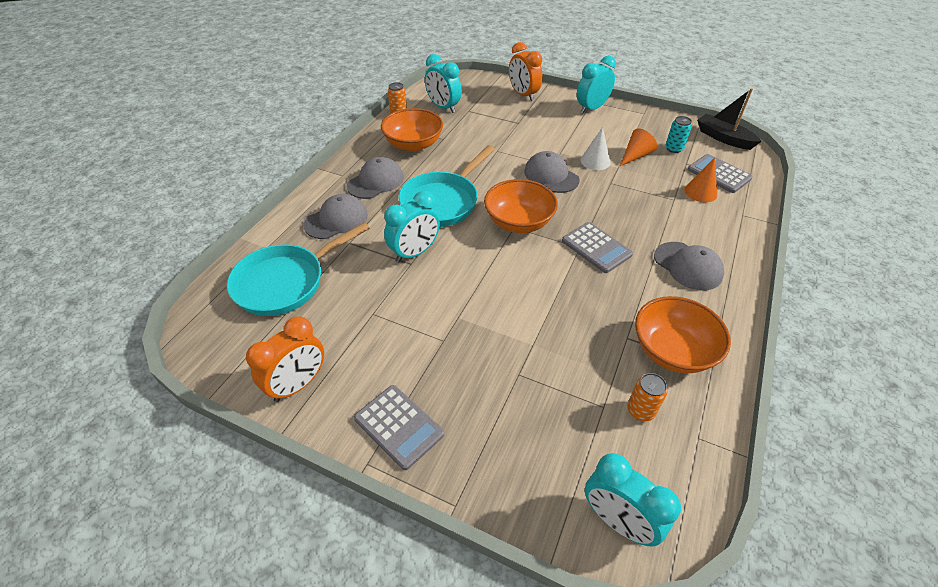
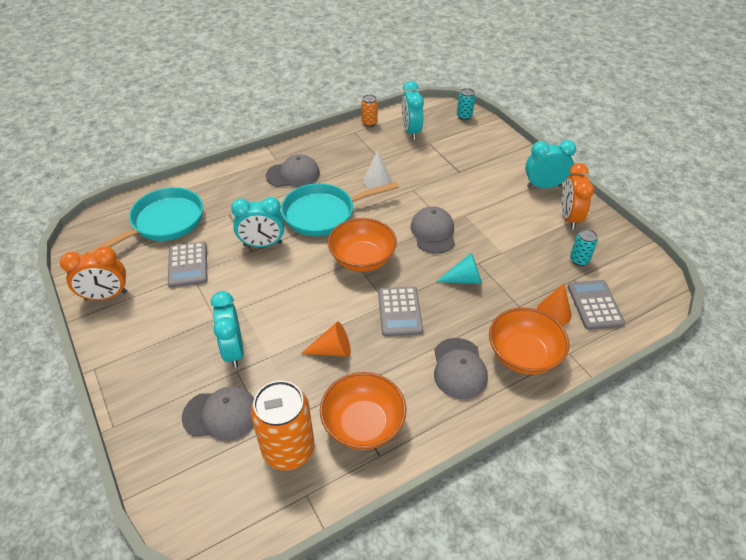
camera: 35 degrees right, 0 degrees up
turquoise pan [227,222,370,316] -> turquoise pan turned 135 degrees clockwise [86,187,203,253]
grey cap [304,194,368,239] -> grey cap moved to [182,386,254,440]
grey calculator [354,385,444,470] -> grey calculator moved to [168,242,207,288]
orange bowl [381,108,443,152] -> orange bowl moved to [489,307,569,375]
orange clock [509,42,543,101] -> orange clock moved to [562,163,594,230]
white cone [580,127,611,170] -> white cone moved to [363,151,392,189]
turquoise clock [585,453,681,547] -> turquoise clock moved to [211,291,244,368]
orange cone [620,128,657,166] -> orange cone moved to [301,322,351,357]
orange can [627,373,668,422] -> orange can [251,380,315,471], size x2.05
black boat [697,88,761,150] -> none
none -> turquoise cone [436,253,482,284]
none -> turquoise can [457,88,475,120]

